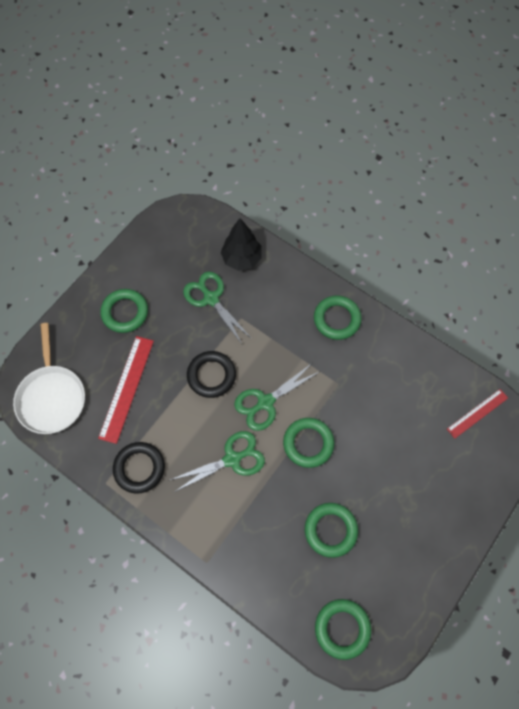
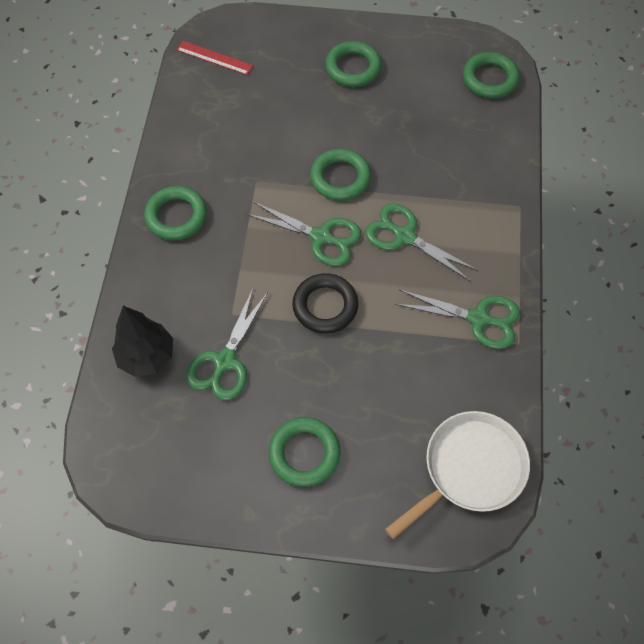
camera: 120 degrees left, 5 degrees down
red ruler [98,336,154,444] -> none
black ring [113,442,165,494] -> green scissors [395,290,520,349]
green ring [305,503,358,558] -> green ring moved to [325,41,382,87]

